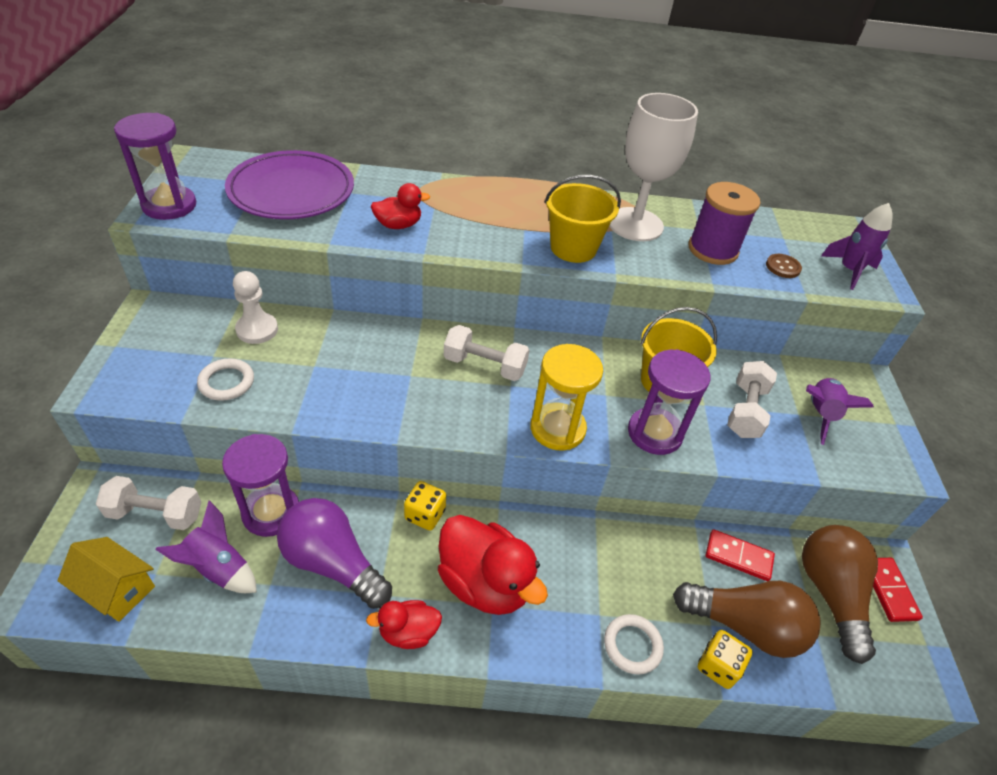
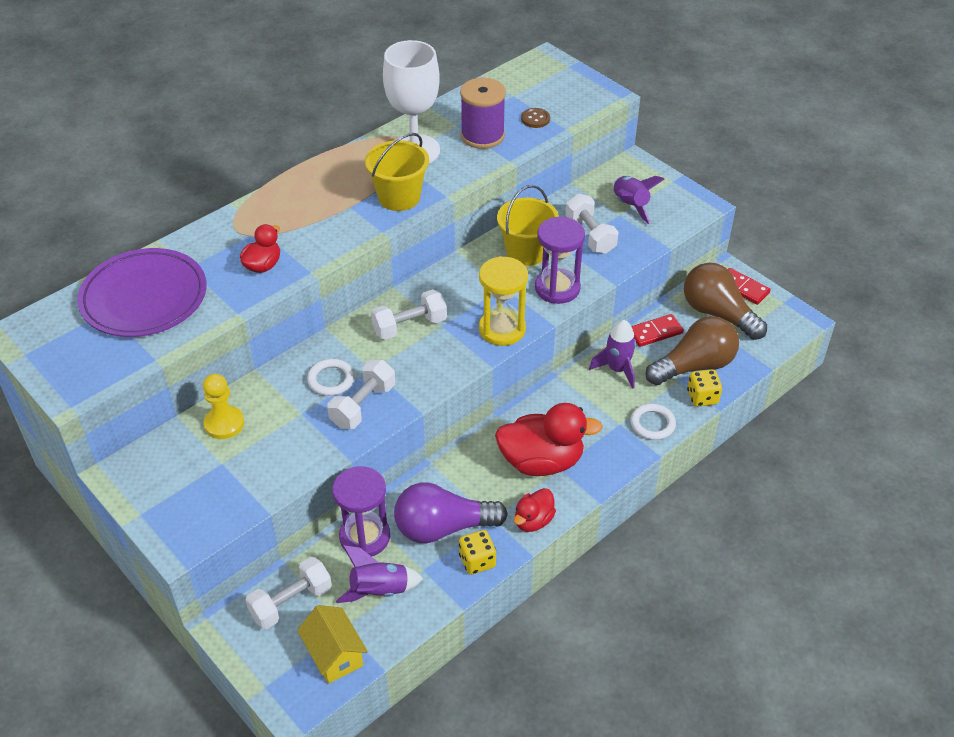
camera: 40 degrees left, 0 degrees up
yellow house [57,537,155,622] -> yellow house turned 75 degrees clockwise [297,605,368,684]
purple hourglass [114,113,196,220] -> none
white ring [197,359,254,401] -> white ring moved to [307,359,355,396]
white pawn [233,271,278,344] -> yellow pawn [203,374,244,439]
yellow dice [404,481,446,531] -> yellow dice moved to [459,530,496,575]
purple rocket [821,203,893,290] -> purple rocket moved to [589,320,636,389]
none -> white dumbbell [327,360,395,429]

